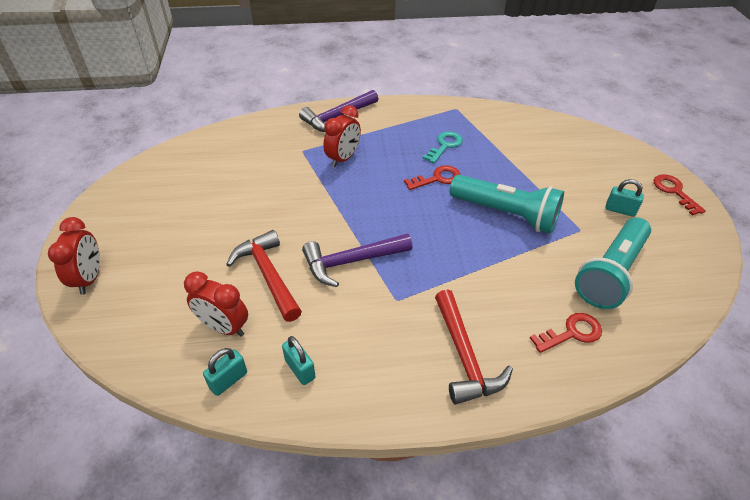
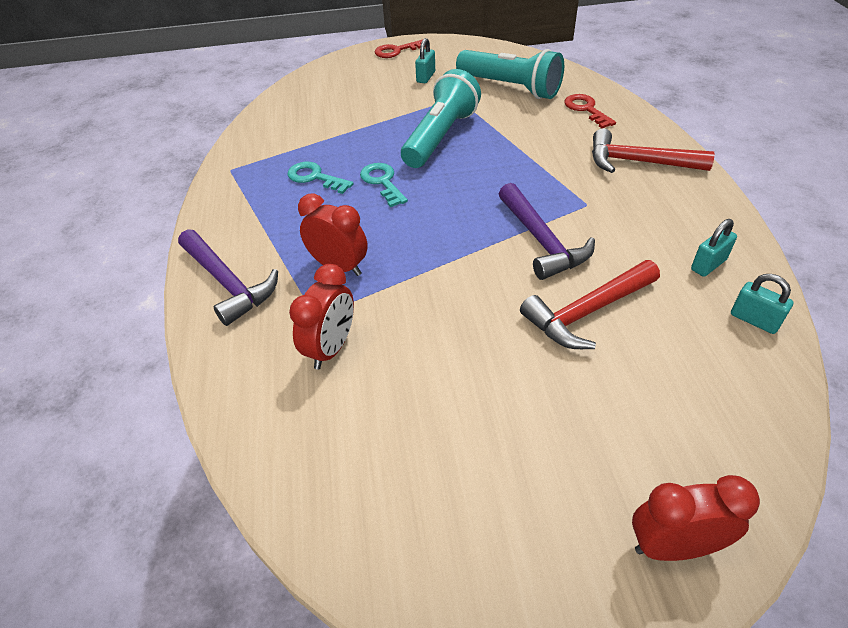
camera: 90 degrees left, 0 degrees up
red clock [184,271,248,337] -> red clock moved to [289,264,354,369]
red key [404,165,461,190] -> turquoise key [360,163,408,207]
red hammer [435,289,513,405] -> red hammer turned 150 degrees counterclockwise [592,129,715,173]

